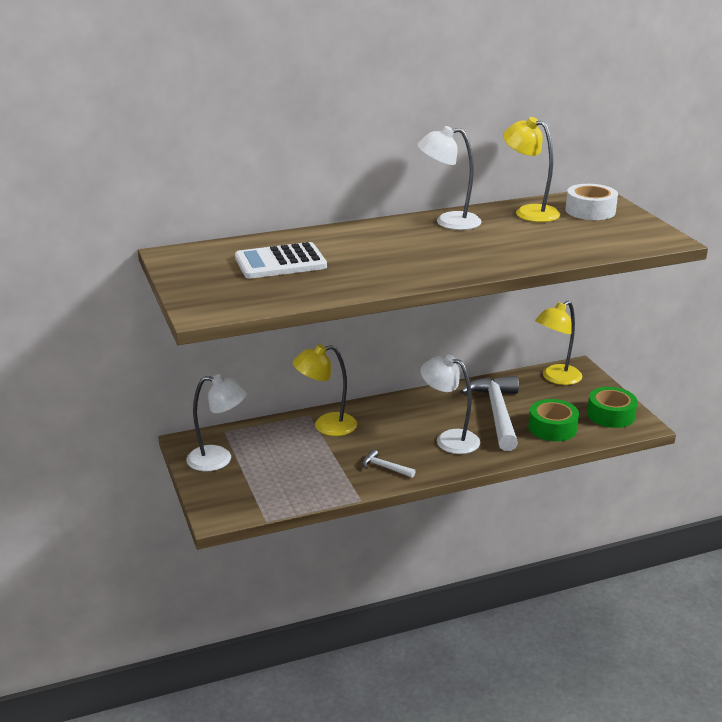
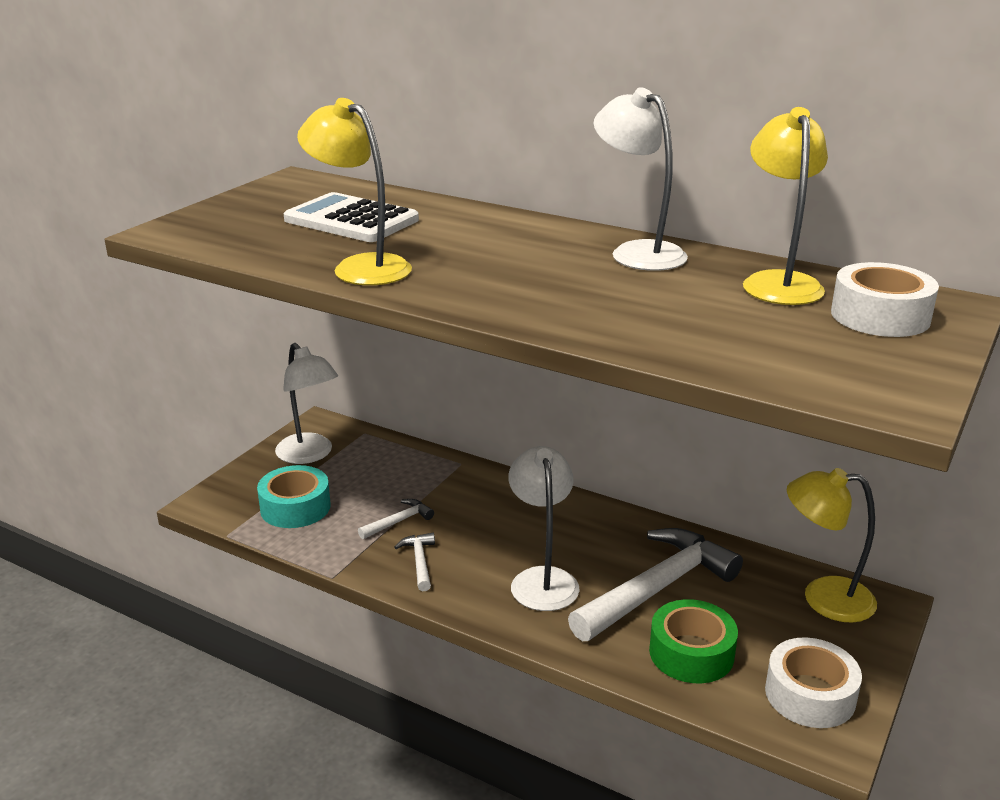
camera: 50 degrees right, 0 degrees up
yellow lamp [293,344,357,436] -> yellow lamp moved to [297,98,412,285]
green tape [587,387,638,428] -> white tape [765,637,862,728]
none -> turquoise tape [257,465,331,528]
none -> white hammer [358,499,434,539]

